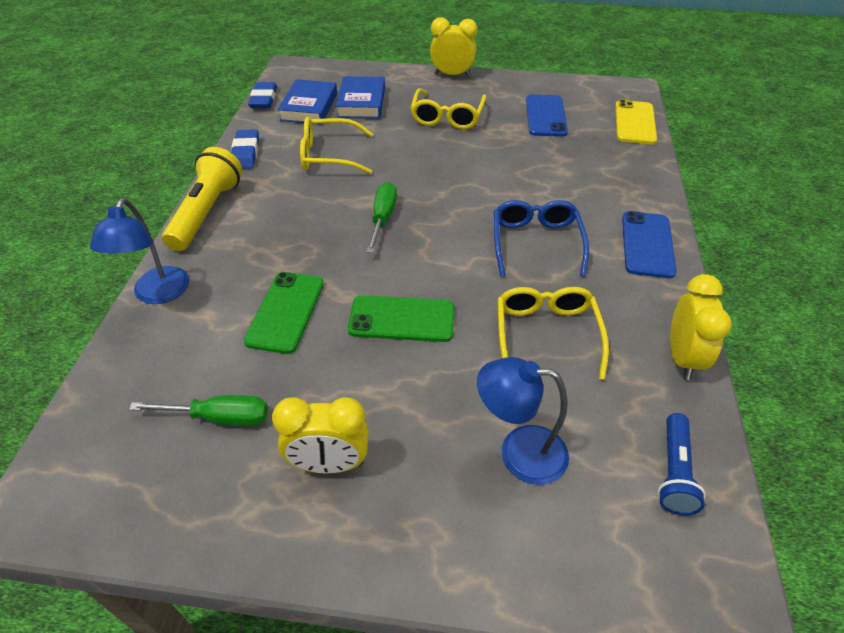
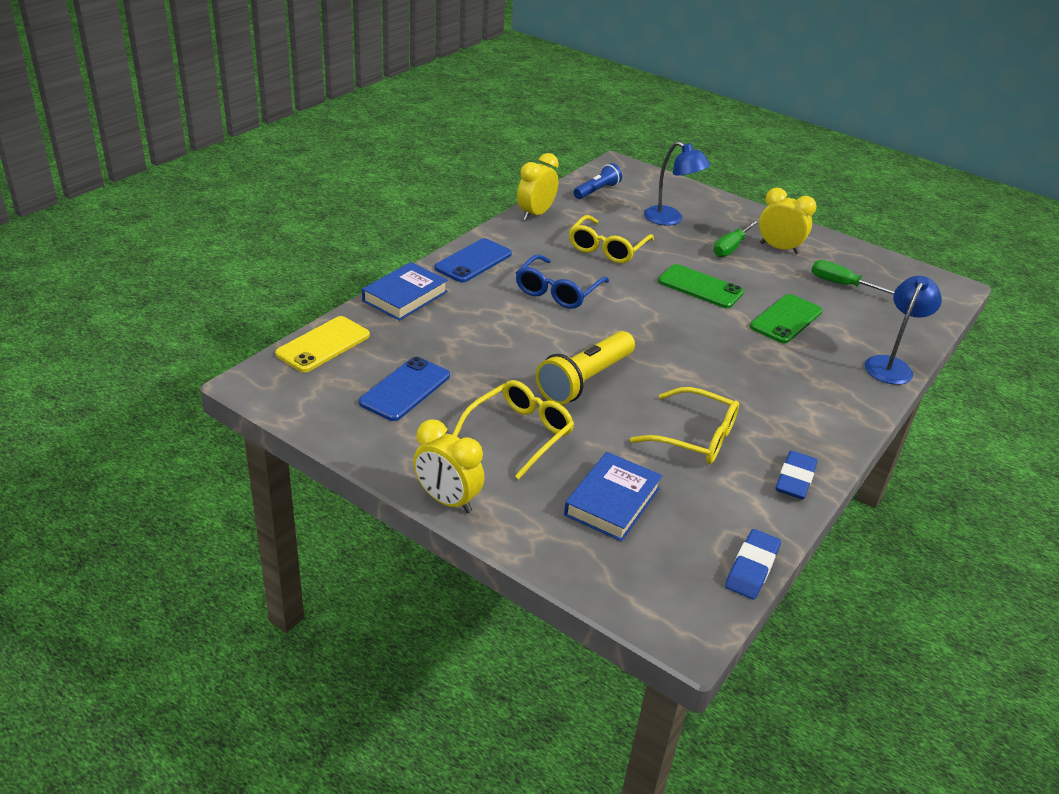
camera: 155 degrees left, 10 degrees down
yellow flashlight [162,147,242,251] -> yellow flashlight moved to [536,331,635,405]
blue book [278,79,337,125] -> blue book moved to [362,262,448,321]
green screwdriver [367,182,397,253] -> green screwdriver moved to [713,220,759,257]

